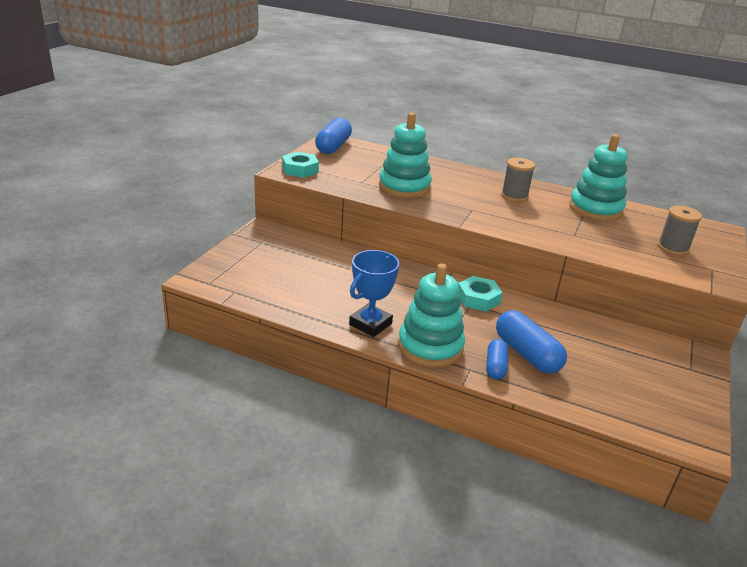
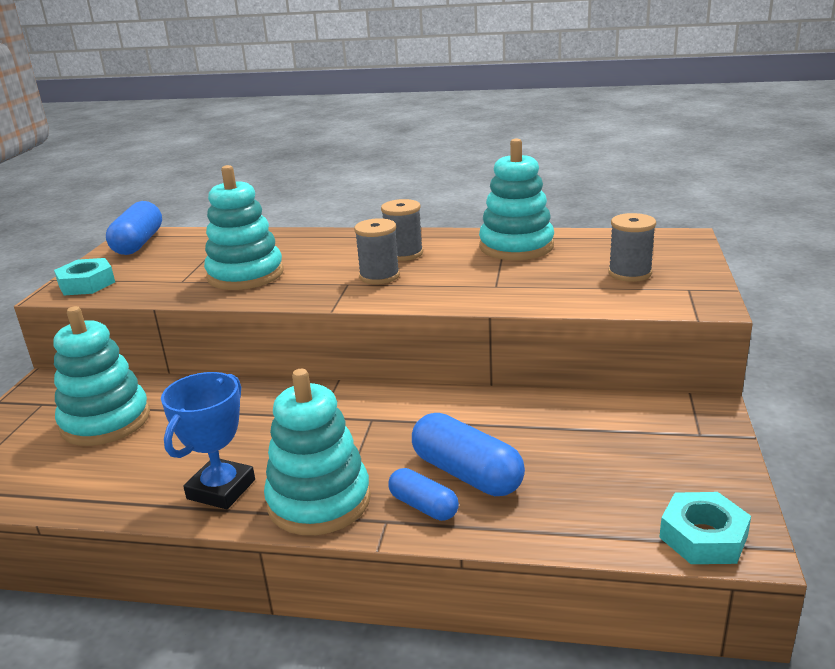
camera: 10 degrees left, 5 degrees down
turquoise nut [458,276,503,312] -> turquoise nut moved to [659,492,751,564]
blue capsule [486,339,508,380] -> blue capsule turned 45 degrees counterclockwise [388,468,459,521]
none -> turquoise stacking toy [53,306,150,446]
none -> grey spool [354,218,400,284]

